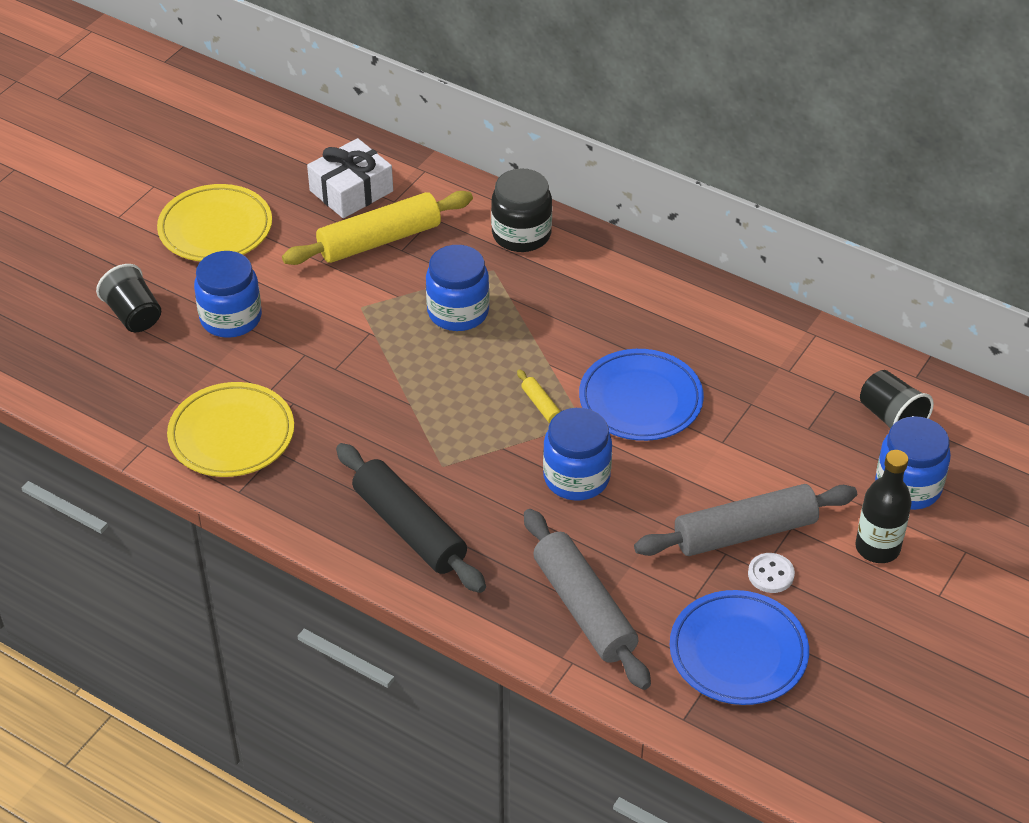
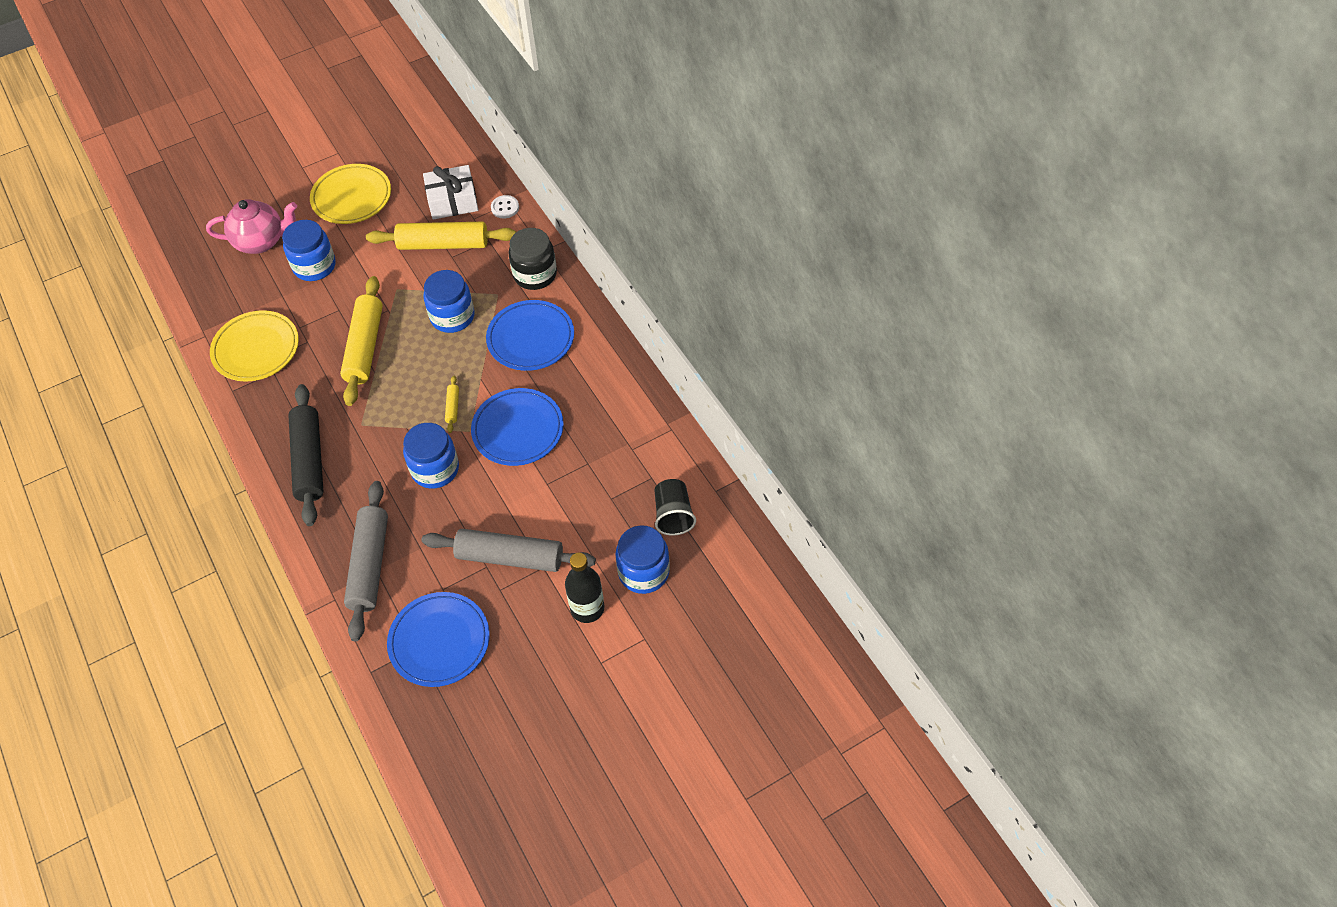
camera: 30 degrees right, 10 degrees up
black cup [96,264,161,332] -> pink teapot [206,199,297,254]
white button [748,553,795,593] -> white button moved to [491,195,519,218]
none -> yellow rolling pin [340,276,383,406]
none -> blue plate [486,300,574,371]

